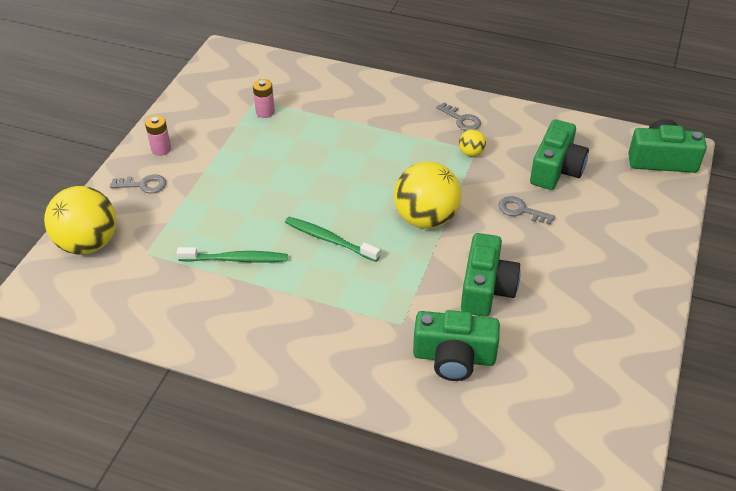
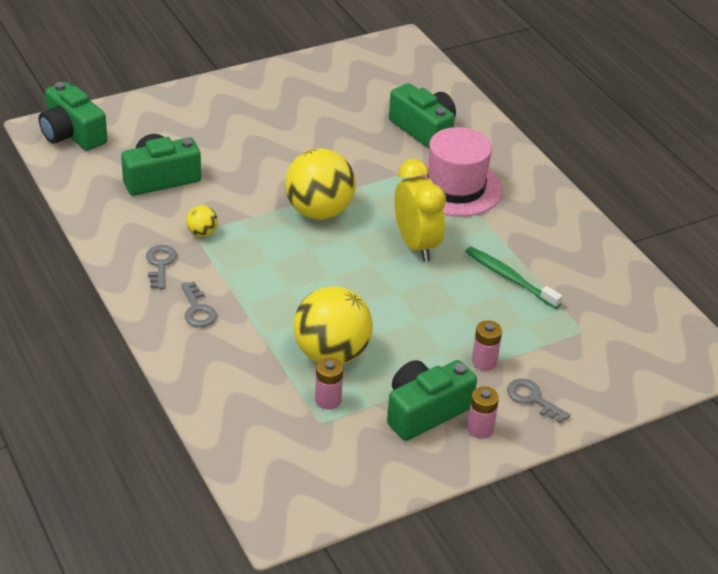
camera: 140 degrees left, 5 degrees down
yellow ball [44,186,116,255] -> yellow ball moved to [293,286,373,364]
green toothbrush [285,217,380,262] -> yellow clock [394,159,446,262]
green camera [461,233,521,317] -> green camera moved to [387,360,477,441]
grey key [498,196,555,224] -> grey key moved to [181,281,217,327]
none -> pink hat [411,127,502,217]
none -> pink battery [472,320,502,371]

